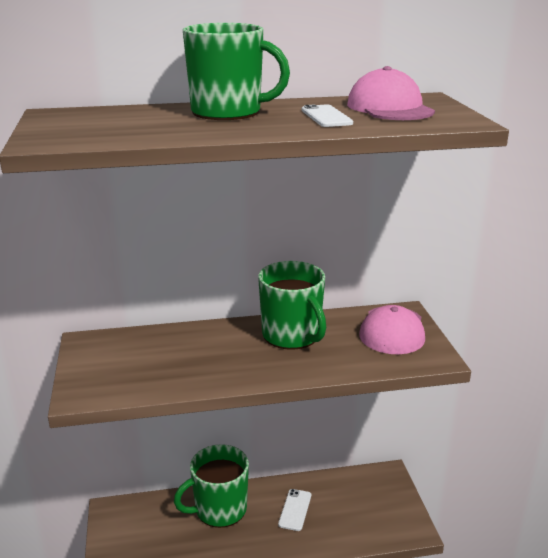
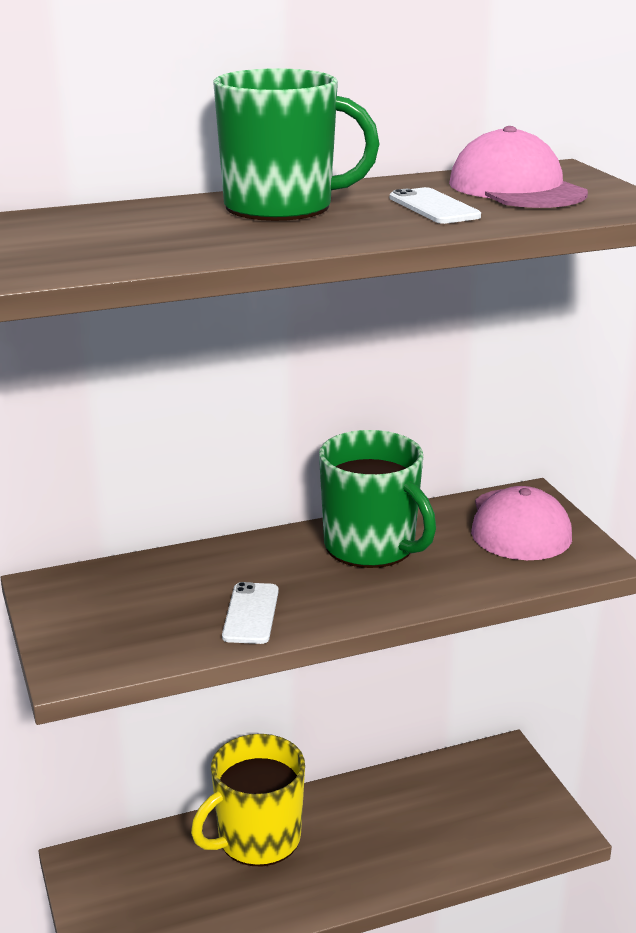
camera: 10 degrees left, 0 degrees up
green mug [174,444,249,528] -> yellow mug [191,734,305,866]
white phone [278,489,311,531] -> white phone moved to [222,582,279,644]

